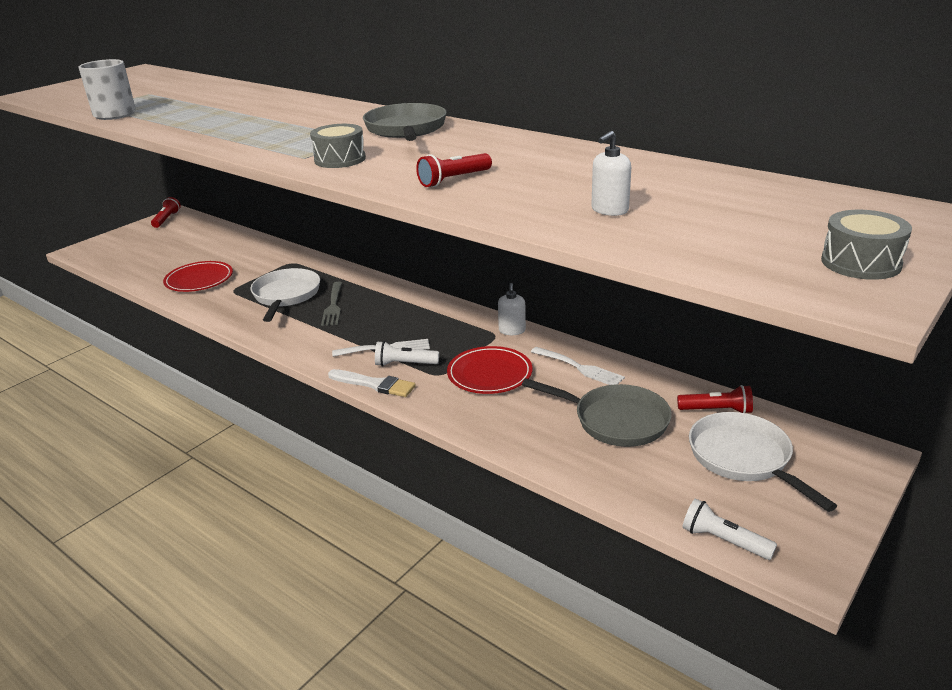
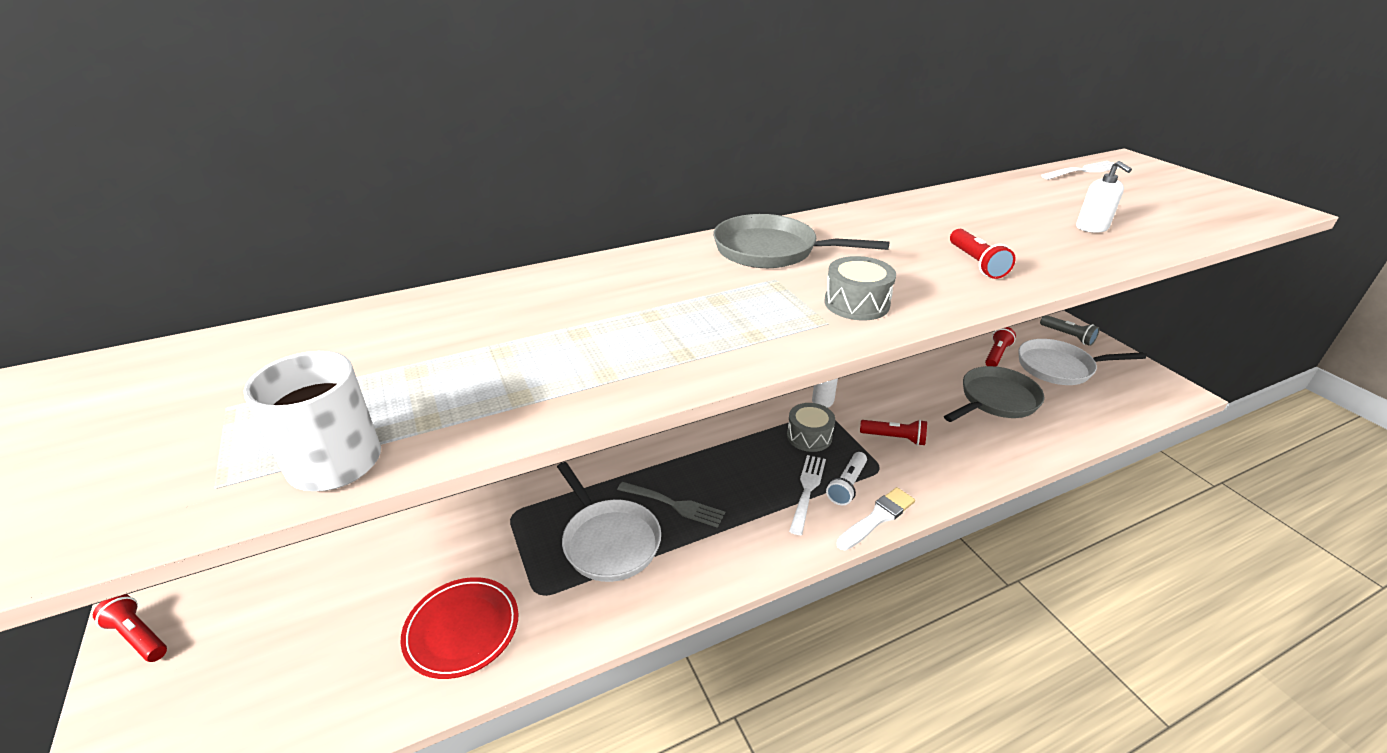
camera: 65 degrees left, 5 degrees up
white pan [251,268,320,322] -> white pan turned 150 degrees counterclockwise [557,462,661,582]
red plate [447,346,532,394] -> red flashlight [860,420,927,446]
white fork [531,347,625,385] -> white fork moved to [1041,161,1120,179]
white flashlight [683,498,777,560] -> none
grey drum [821,210,912,280] -> grey drum moved to [787,403,835,452]
none -> grey flashlight [1040,315,1099,346]

